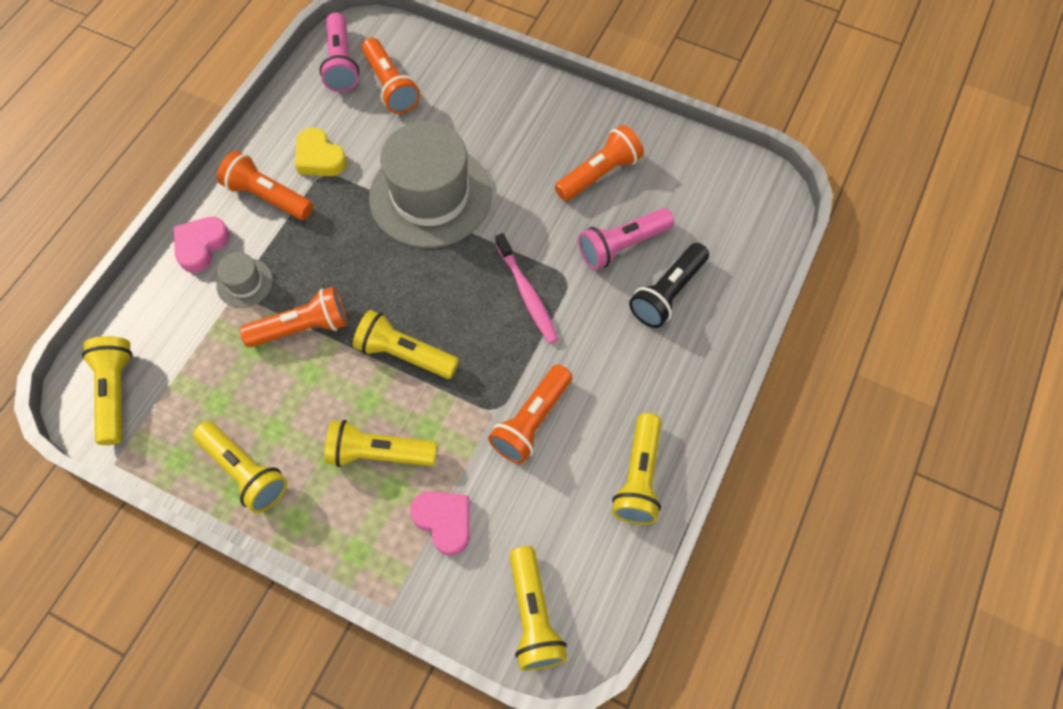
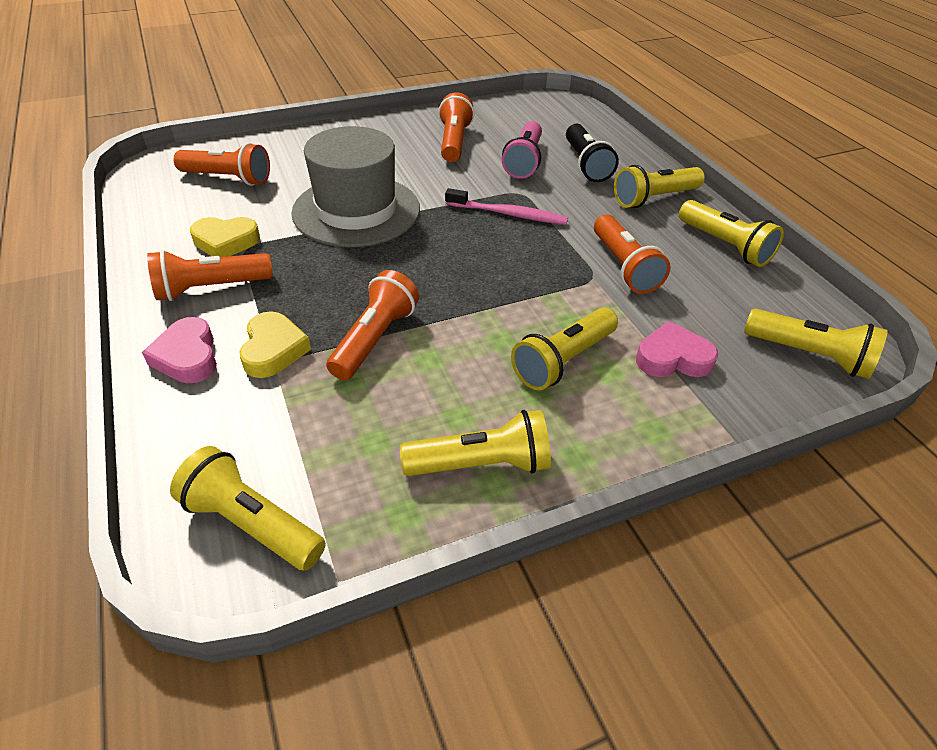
camera: 50 degrees left, 20 degrees down
grey hat [216,252,273,308] -> yellow heart [240,311,311,378]
pink flashlight [320,13,359,92] -> none
yellow flashlight [353,310,459,379] -> yellow flashlight moved to [614,165,705,208]

